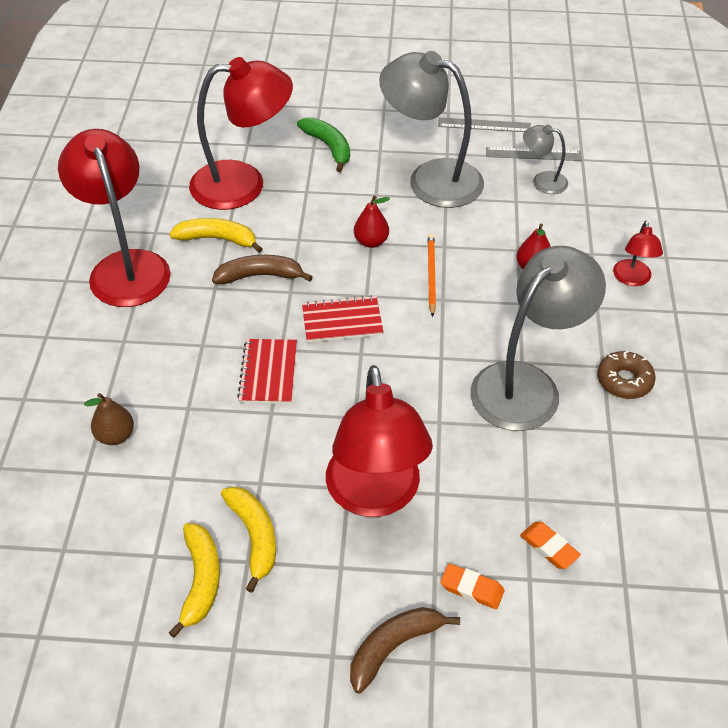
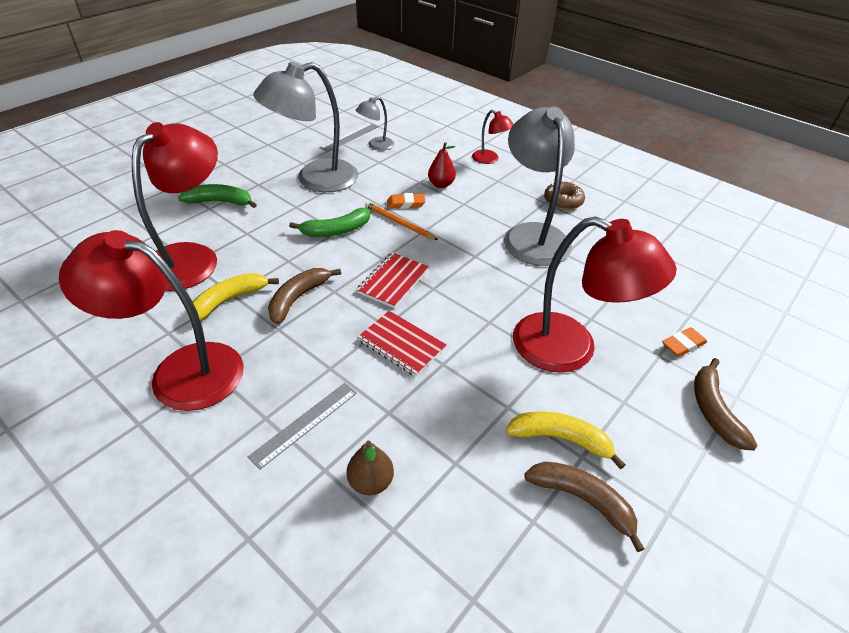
camera: 55 degrees left, 5 degrees down
yellow banana [168,523,220,638] -> brown banana [524,461,644,552]
red pear [354,196,390,248] -> green banana [289,208,370,237]
grey ruler [438,117,531,132] -> grey ruler moved to [248,383,357,470]
orange eraser [520,522,581,569] -> orange eraser moved to [387,193,426,209]

